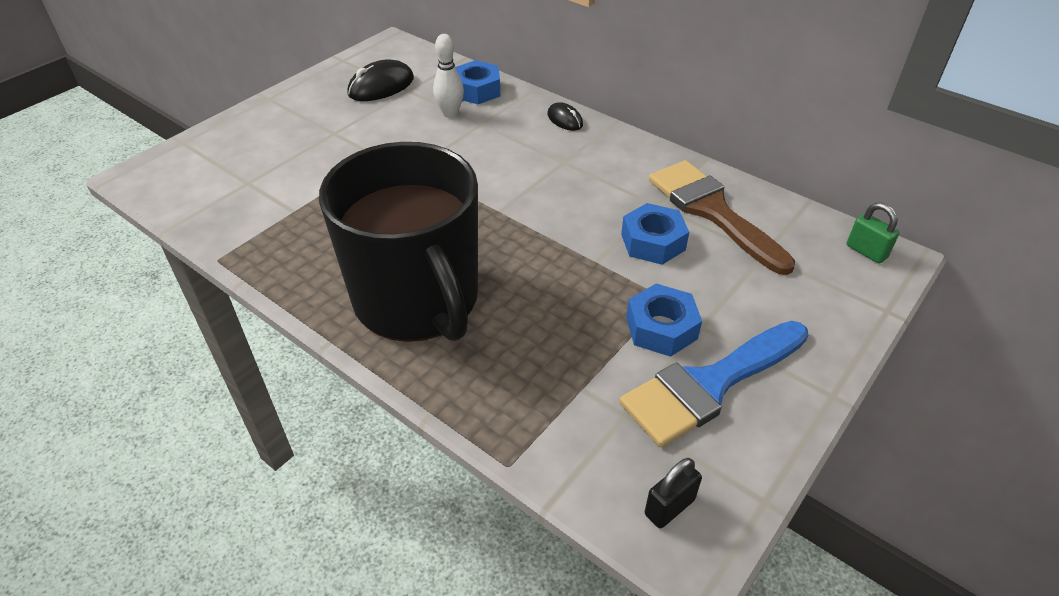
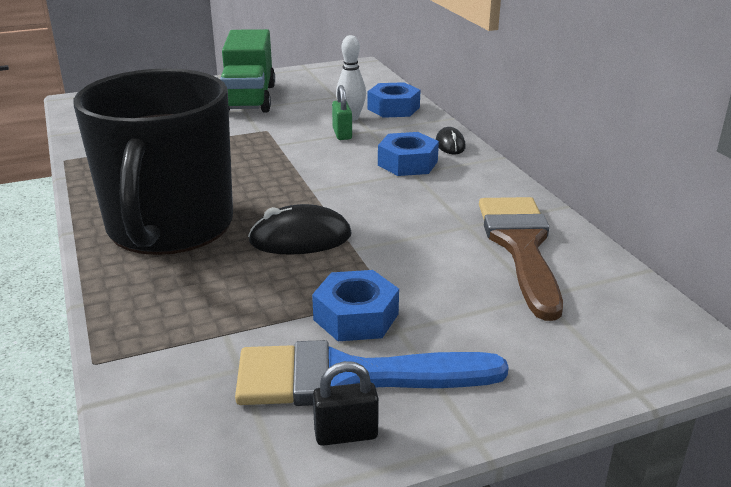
camera: 30 degrees right, 15 degrees down
black mouse [347,60,414,101] -> black mouse moved to [248,204,351,255]
blue nut [621,203,689,265] -> blue nut moved to [378,132,439,176]
black padlock [645,458,702,528] -> black padlock moved to [313,361,379,446]
green padlock [847,203,900,264] -> green padlock moved to [332,85,352,140]
none -> green truck [220,29,275,113]

